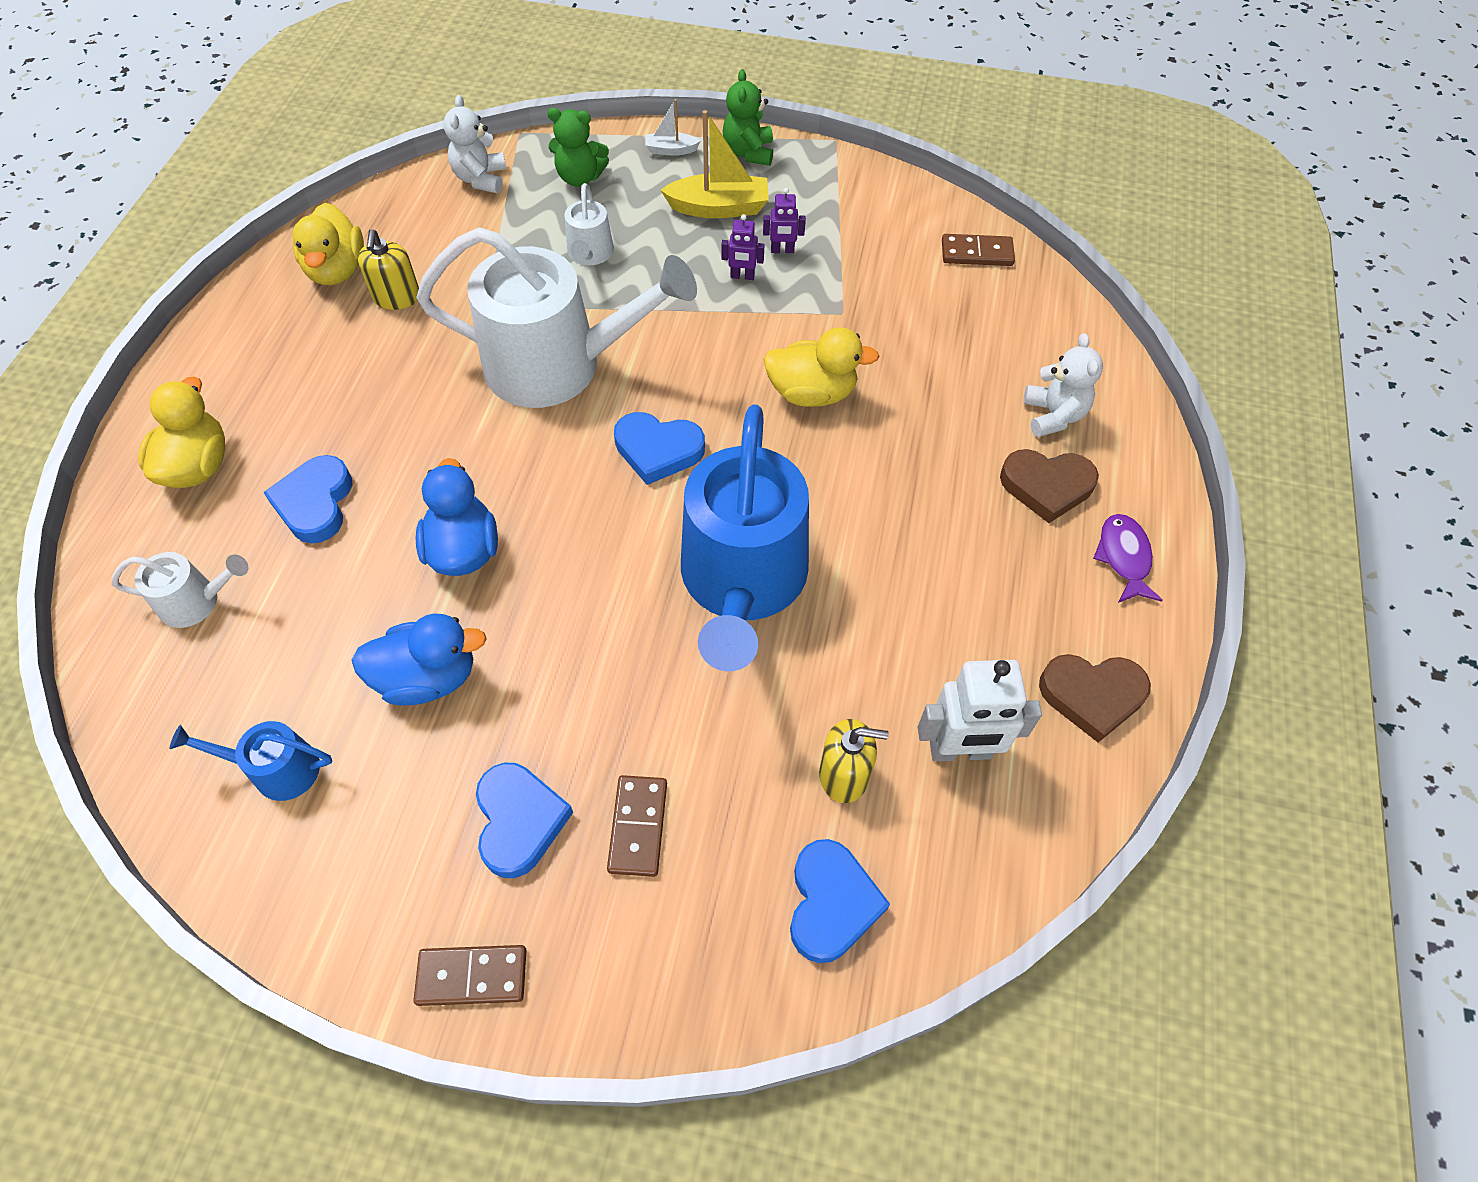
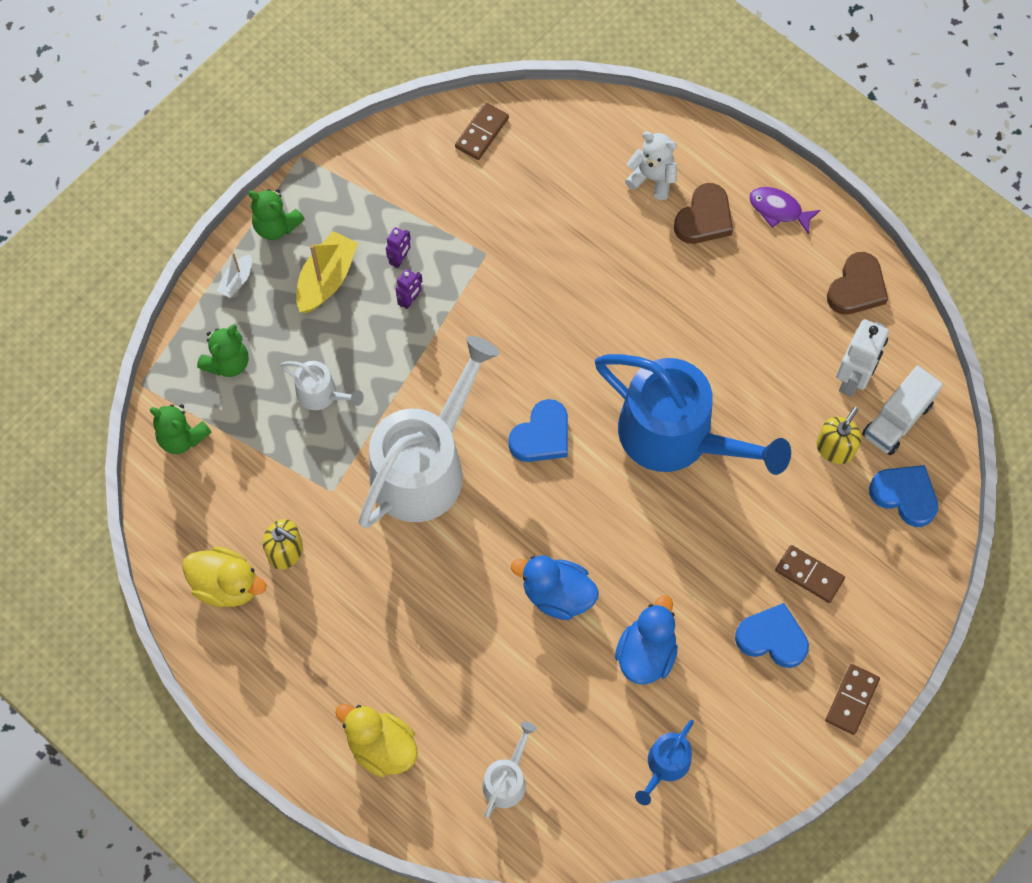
camera: 60 degrees left, 10 degrees up
blue heart [263,455,352,543] -> none
white teddy bear [444,95,506,193] -> green teddy bear [150,404,212,454]
yellow duck [763,327,879,407] -> none
none -> white truck [862,365,943,455]

